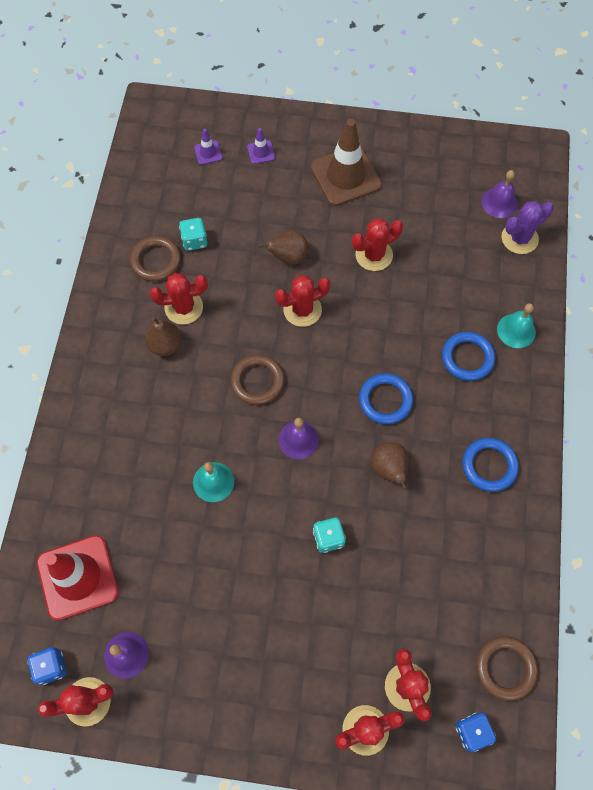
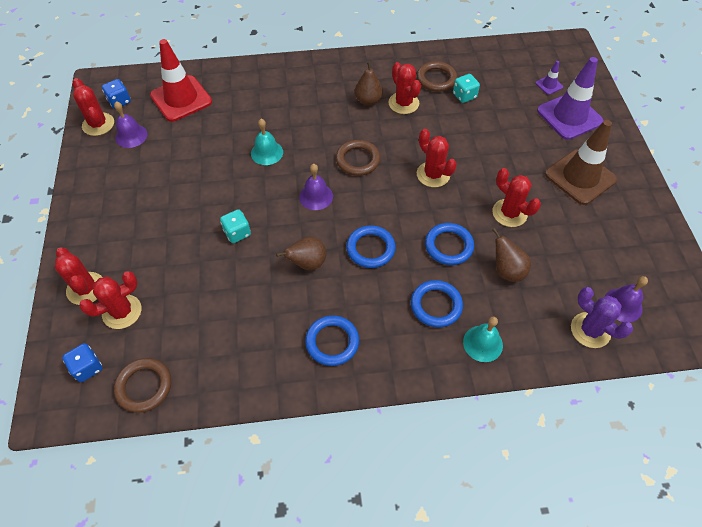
camera: 75 degrees right, 10 degrees down
purple traffic cone [247,128,275,164] -> purple traffic cone [537,57,604,140], size x2.29
brown pear [258,230,308,265] -> brown pear moved to [493,228,531,282]
none -> blue ring [425,223,474,265]

